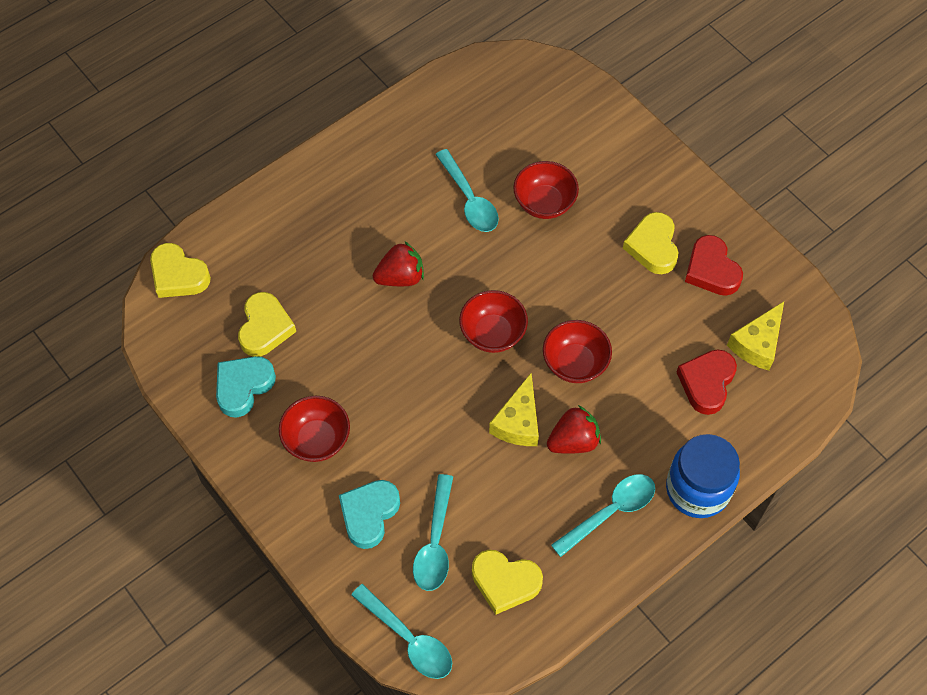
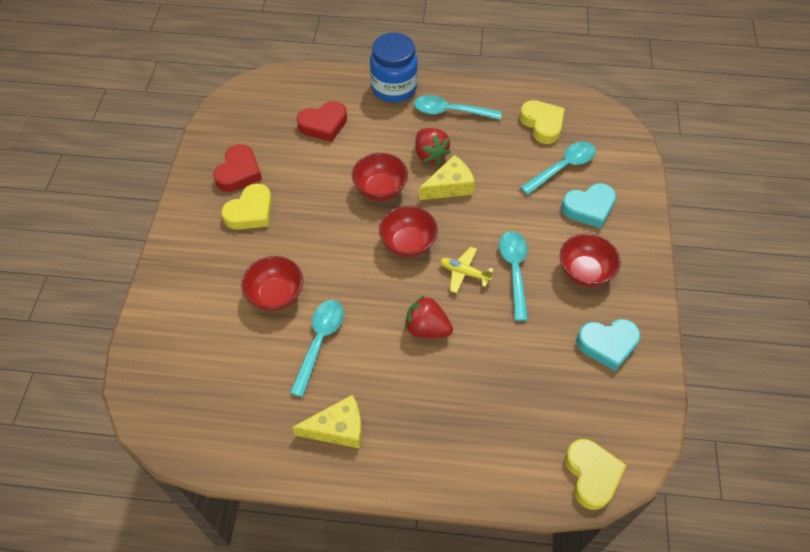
camera: 135 degrees left, 5 degrees down
yellow heart [238,292,296,357] -> none
turquoise spoon [351,584,452,679] -> turquoise spoon moved to [499,231,528,321]
red strawberry [547,405,601,454] -> red strawberry turned 135 degrees counterclockwise [415,128,451,164]
yellow cheese [727,302,784,371] -> yellow cheese moved to [292,395,362,449]
none -> yellow plane [440,247,493,294]

